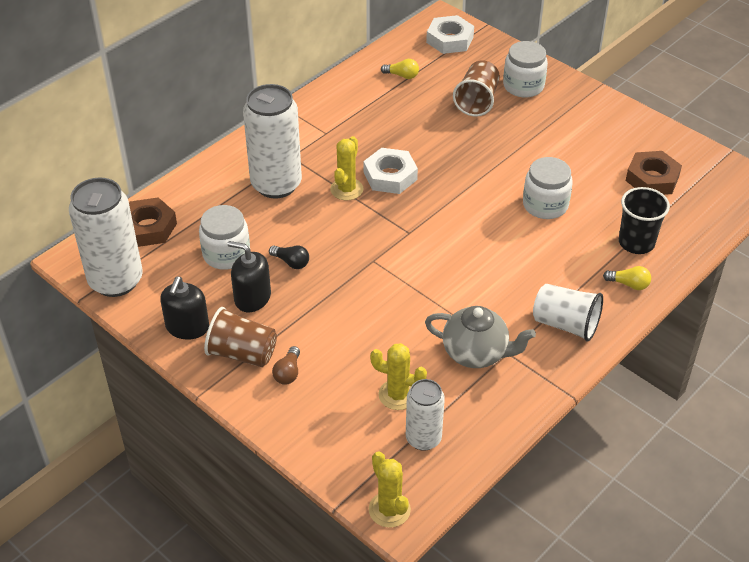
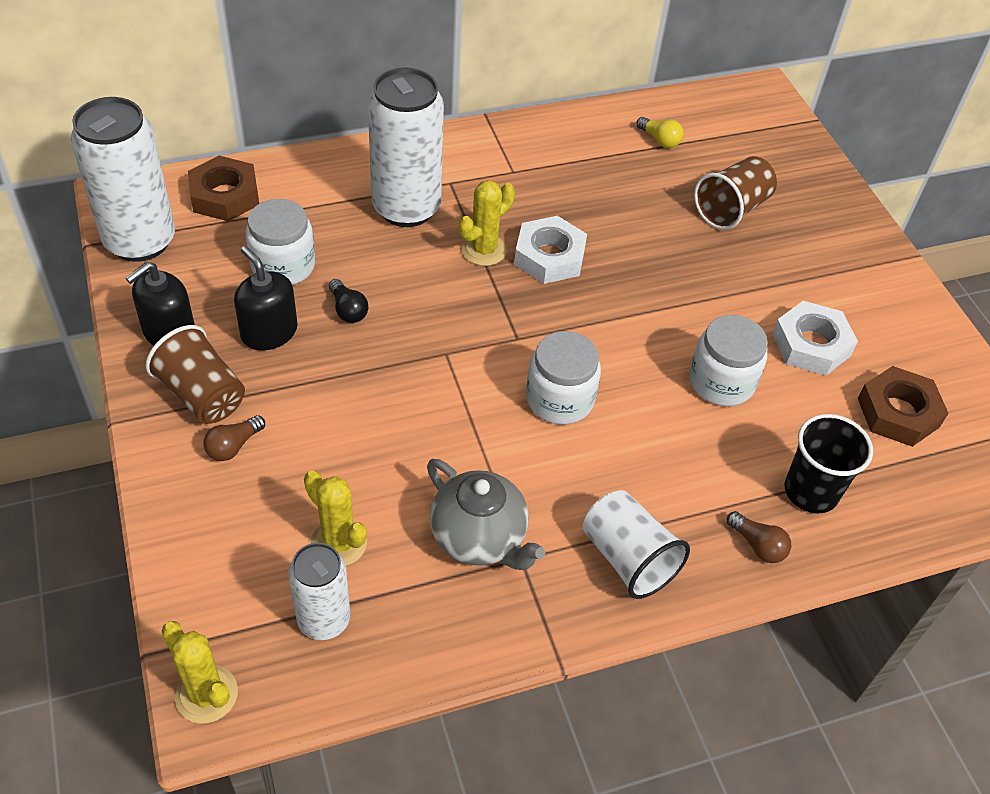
camera: 25 degrees right, 5 degrees up
yellow cactus [369,451,411,528] -> yellow cactus turned 45 degrees counterclockwise [161,621,238,724]
white nut [426,15,474,54] -> white nut moved to [772,301,858,375]
white jar [503,41,548,97] -> white jar moved to [526,331,601,425]
yellow light bulb [603,266,651,290] -> brown light bulb [727,511,791,563]

